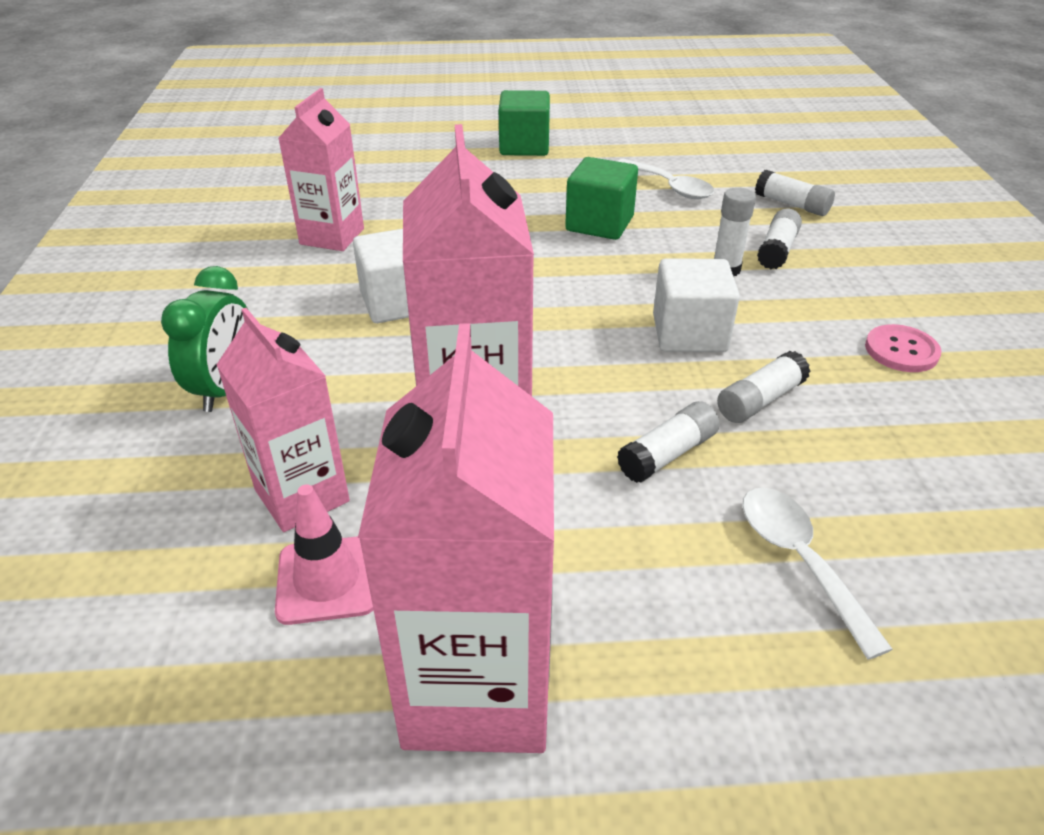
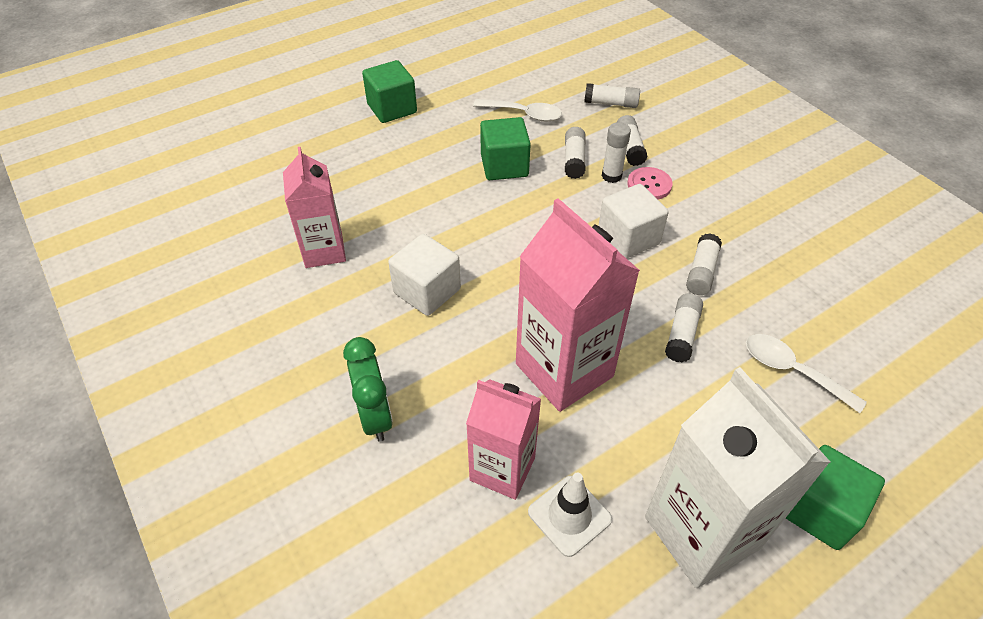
camera: 30 degrees left, 10 degrees up
pink traffic cone [275,484,373,625] -> white traffic cone [528,473,612,557]
pink carton [358,323,554,753] -> white carton [645,367,830,588]
pink button [865,324,941,372] -> pink button moved to [627,167,673,200]
none -> white glue stick [565,127,586,179]
none -> green cube [786,445,885,550]

